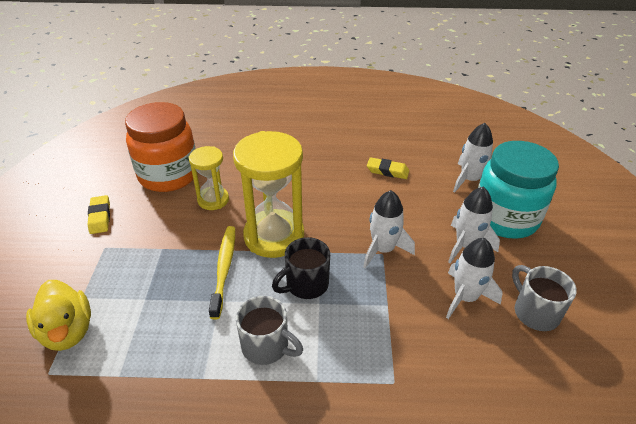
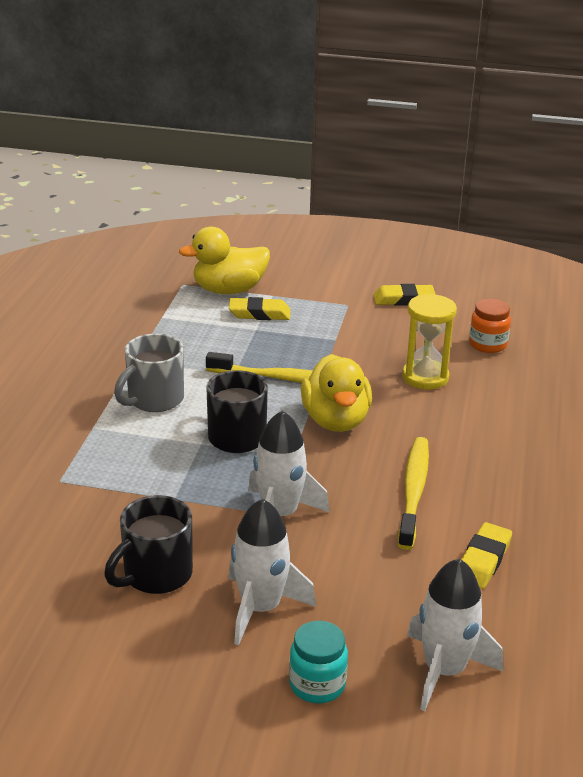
camera: 100 degrees right, 10 degrees down
orange jar [125,102,196,192] -> orange jar [469,299,511,353], size x0.42
yellow hourglass [233,131,304,258] -> yellow duck [301,354,372,432]
white rocket [446,238,503,319] -> black mug [104,495,193,594]
turquoise jar [478,141,559,239] -> turquoise jar [289,621,348,703], size x0.42
grey mug [512,265,577,331] -> none
none -> yellow eraser [229,297,291,320]
none -> yellow toothbrush [398,437,429,550]

